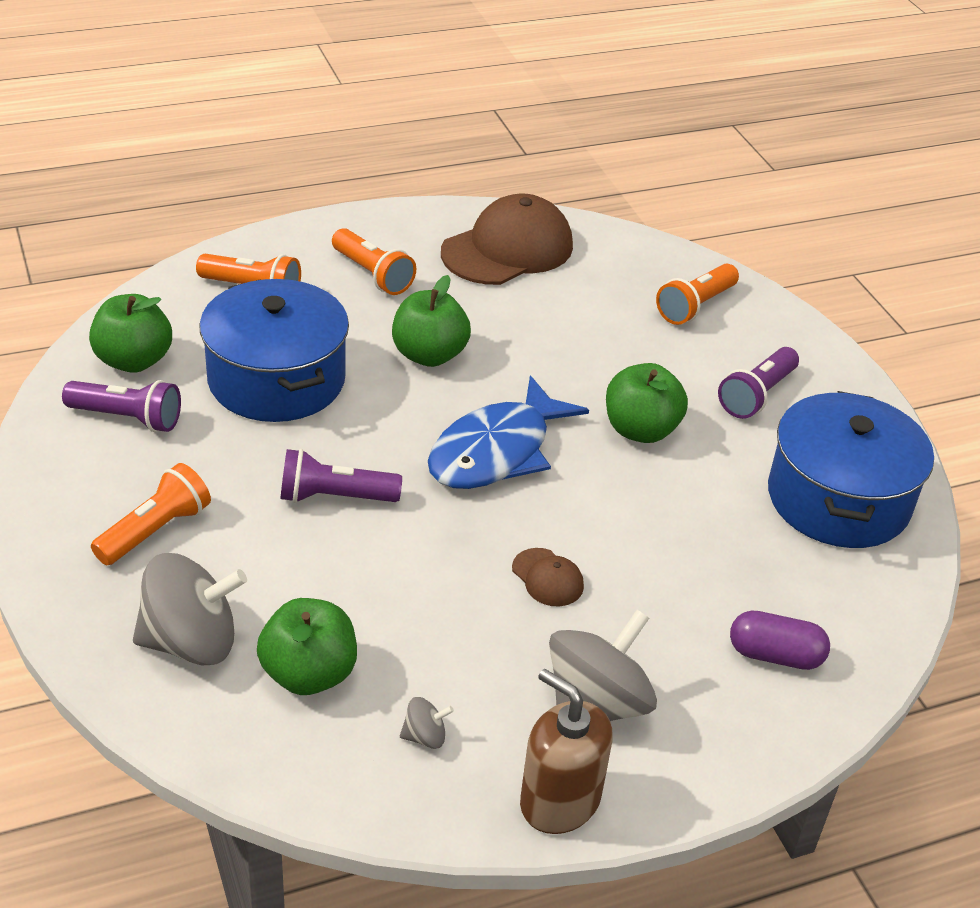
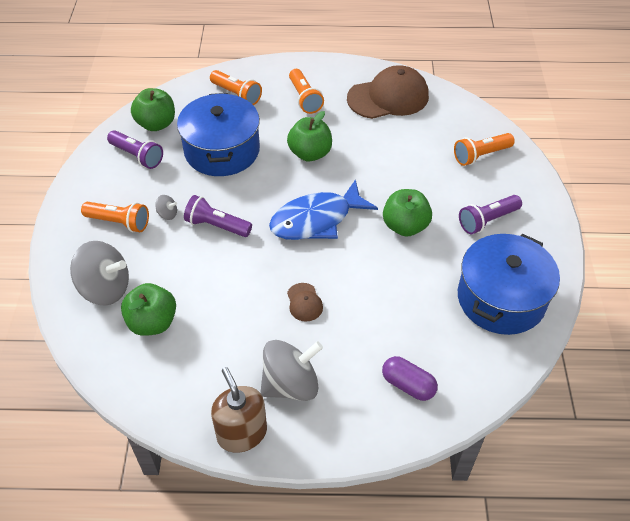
camera: 25 degrees right, 10 degrees up
orange flashlight [91,463,211,565] -> orange flashlight turned 45 degrees clockwise [81,202,149,232]
grey spinning top [400,697,454,749] -> grey spinning top moved to [155,195,177,220]

